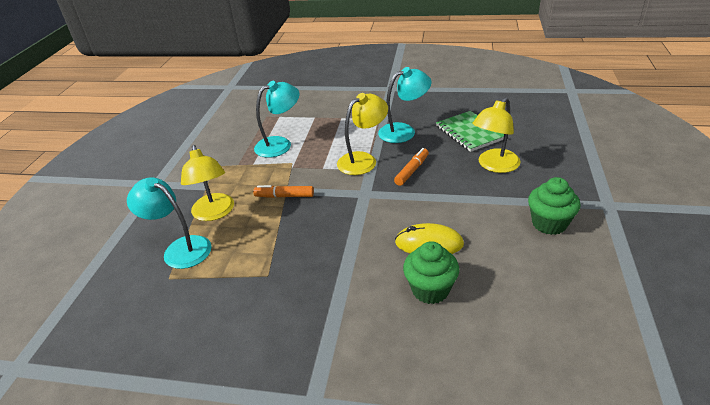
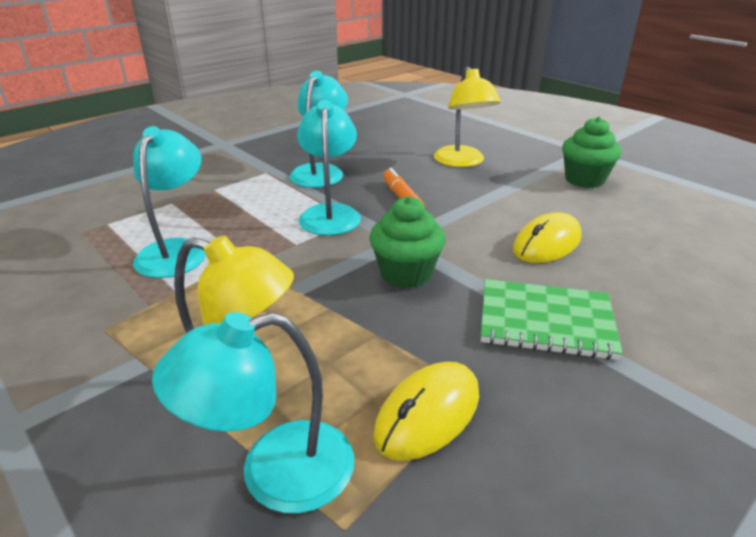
camera: 55 degrees left, 5 degrees down
orange marker [253,185,314,198] -> none
yellow lamp [337,93,388,175] -> turquoise lamp [297,100,361,236]
green cupcake [403,241,459,304] -> green cupcake moved to [369,196,446,288]
green notebook [436,111,504,152] -> green notebook moved to [481,279,623,360]
none -> yellow mouse [373,362,479,461]

